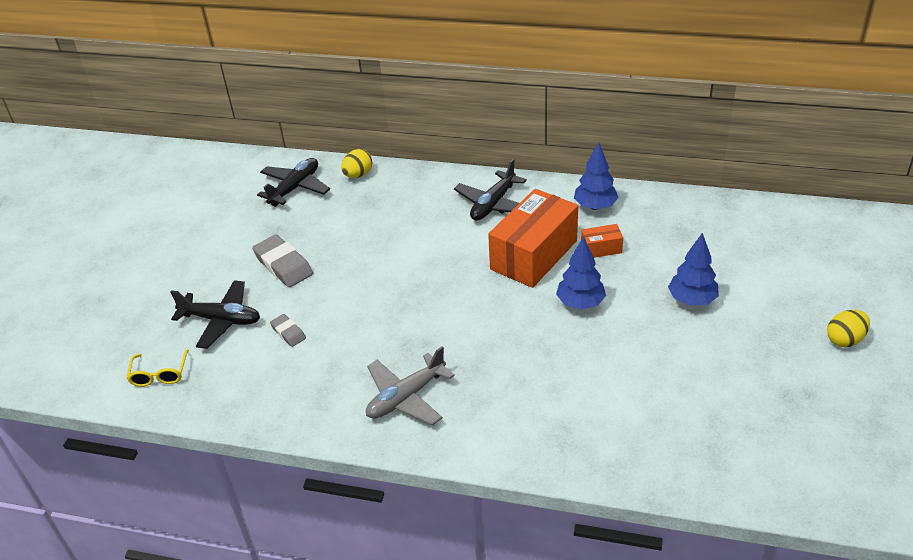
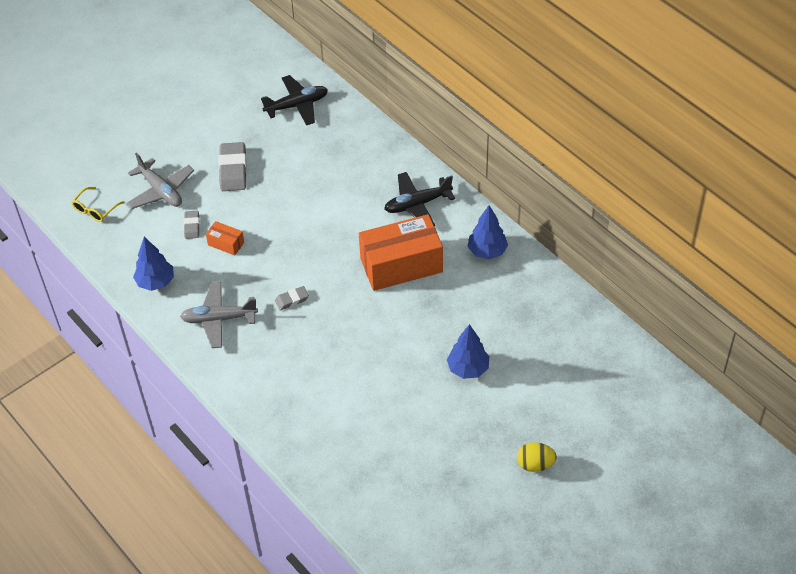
camera: 35 degrees right, 10 degrees up
black plane [170,280,260,349] -> grey plane [127,153,194,209]
yellow egg [341,149,372,178] -> none
blue tree [556,236,606,310] -> blue tree moved to [133,237,174,291]
orange box [581,224,623,258] -> orange box moved to [206,221,244,256]
none -> grey eraser [275,286,309,310]

